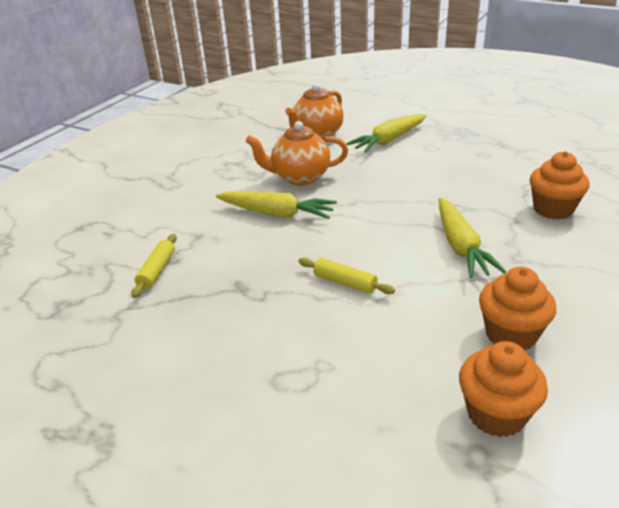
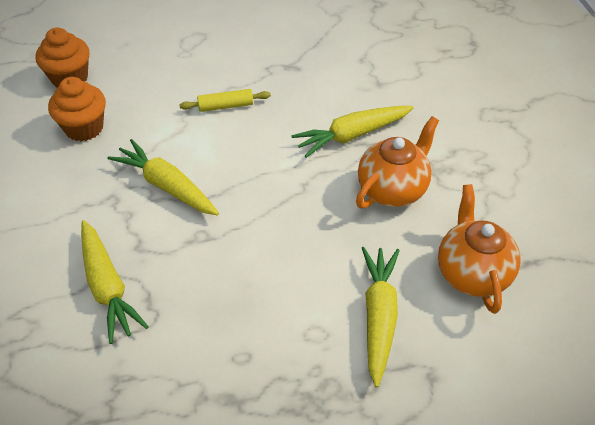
camera: 135 degrees right, 15 degrees up
yellow rolling pin [132,234,177,298] -> none
orange cupcake [530,151,590,219] -> yellow carrot [81,220,149,344]

